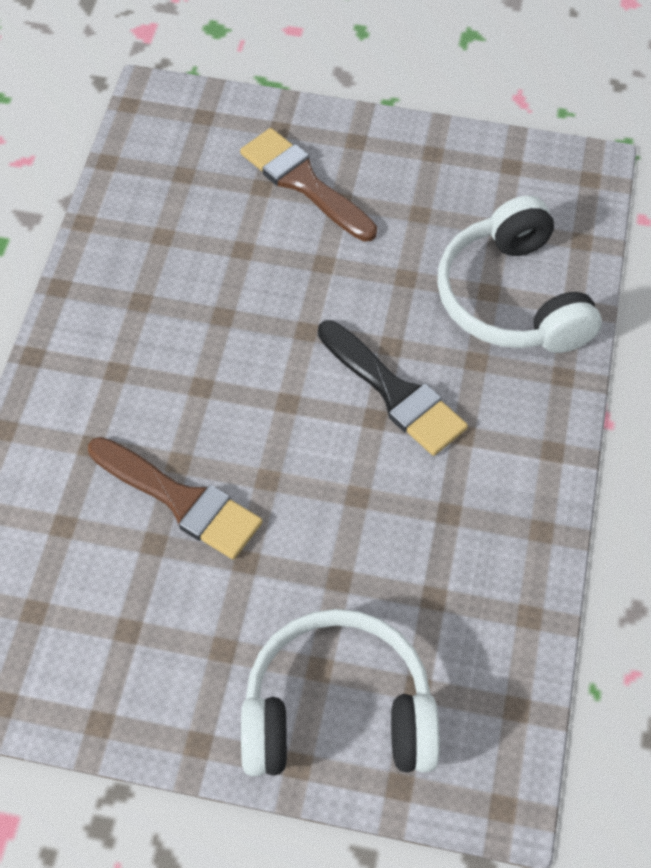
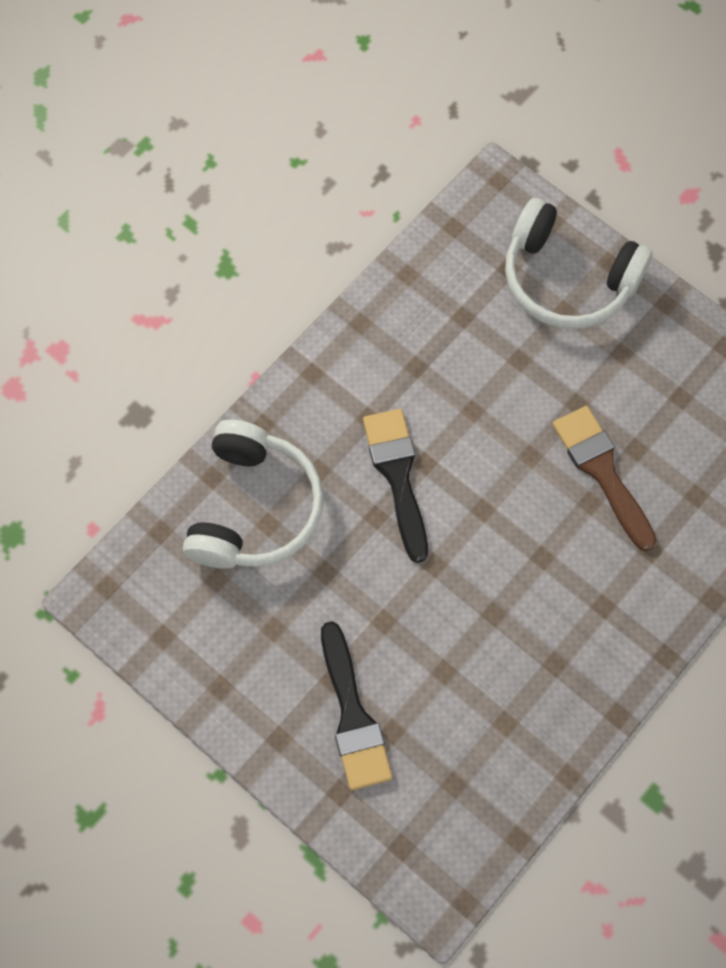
camera: 150 degrees left, 10 degrees up
brown brush [240,128,377,242] -> black brush [321,621,393,790]

